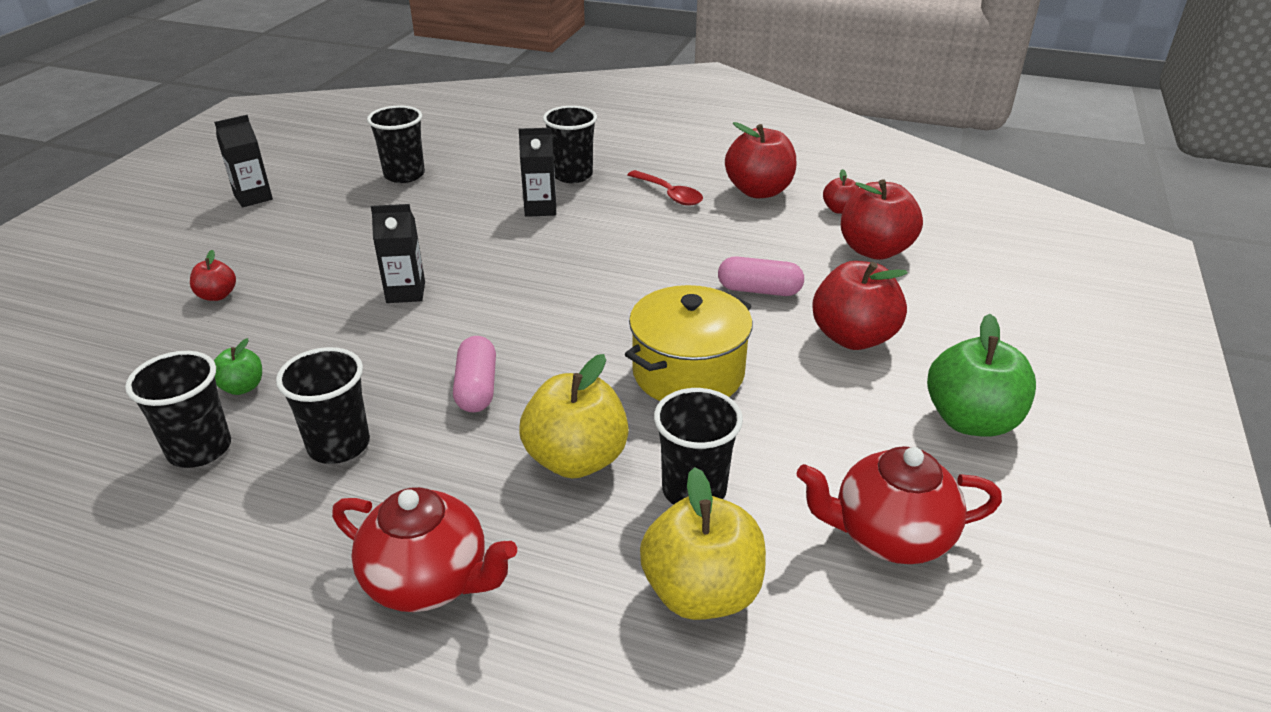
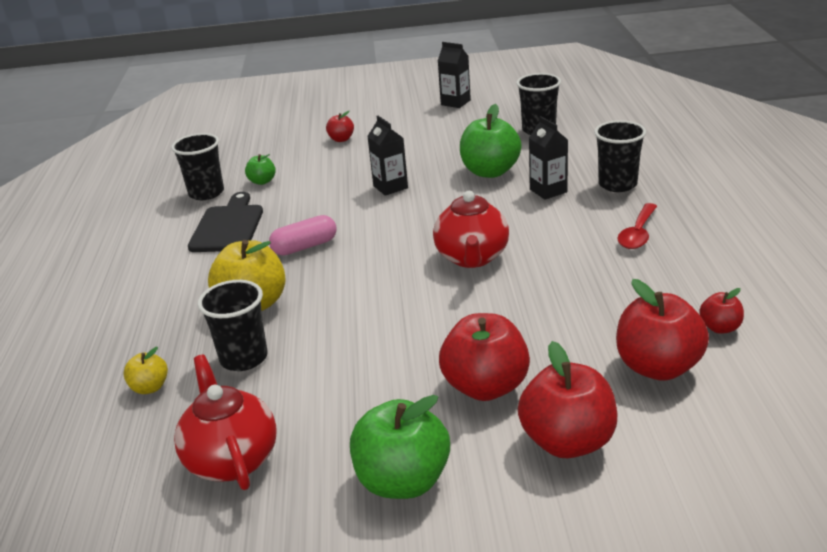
camera: 70 degrees right, 5 degrees down
black cup [276,347,370,464] -> black cutting board [188,192,263,252]
red teapot [332,487,517,612] -> red teapot moved to [433,191,509,268]
yellow pot [625,285,753,401] -> none
yellow apple [640,467,766,620] -> yellow apple [123,347,168,394], size x0.50
pink capsule [718,256,804,296] -> none
red apple [725,122,796,198] -> red apple moved to [518,341,617,458]
none -> green apple [460,104,521,178]

